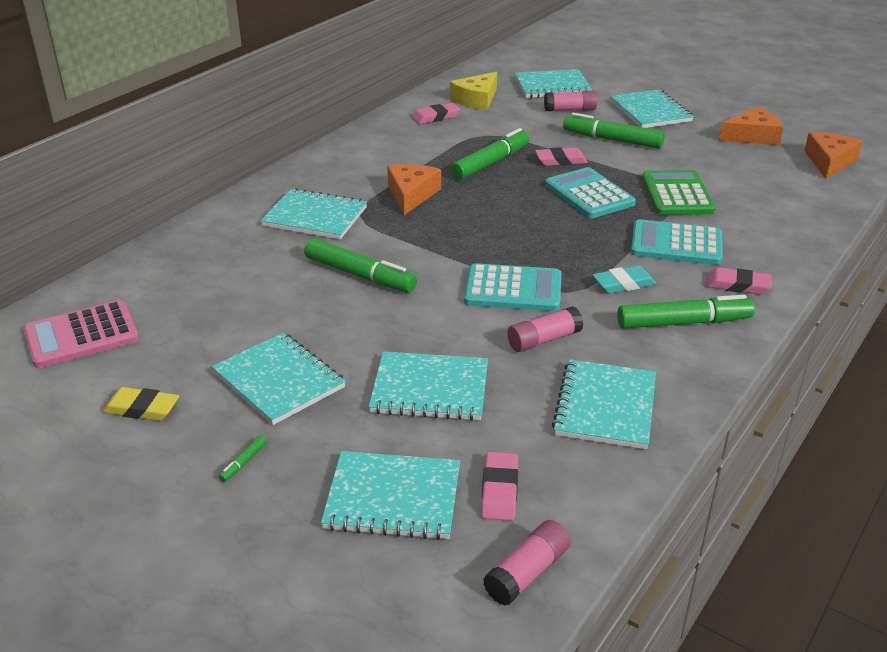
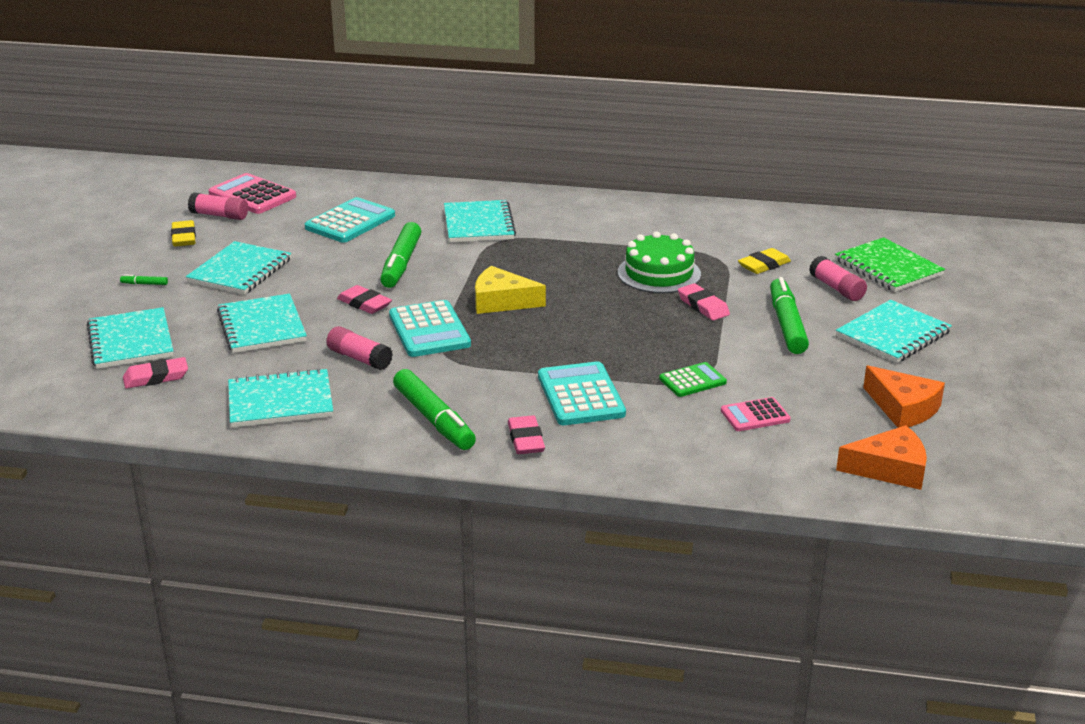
camera: 65 degrees right, 5 degrees down
orange cheese [387,164,441,215] -> none
pink eraser [412,103,460,124] -> pink eraser moved to [337,285,392,314]
yellow cheese [450,72,497,110] -> yellow cheese moved to [475,266,546,314]
green marker [450,128,530,180] -> green cake [618,231,701,293]
pink glue stick [483,520,571,606] -> pink glue stick moved to [188,192,248,220]
turquoise notebook [515,69,592,98] -> green notebook [835,237,945,292]
turquoise calculator [545,167,636,218] -> turquoise calculator moved to [305,197,395,243]
turquoise eraser [592,265,656,294] -> none
green calculator [642,170,715,215] -> green calculator [659,362,727,397], size x0.60
none -> pink calculator [721,397,791,431]
none -> yellow eraser [738,248,791,274]

